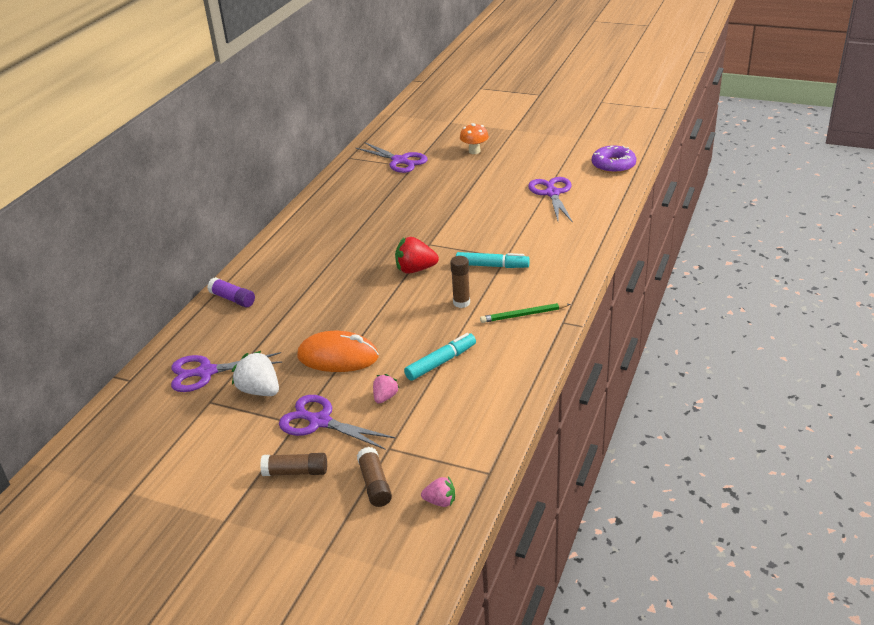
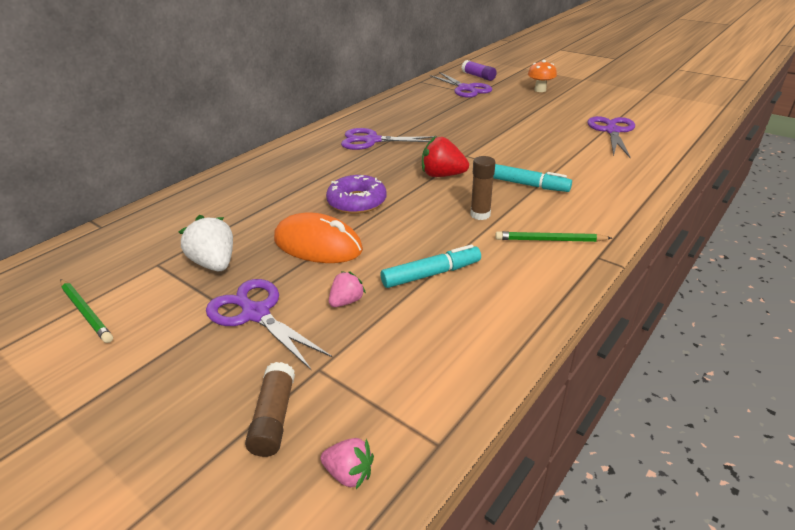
camera: 15 degrees right, 0 degrees up
purple scissors [171,352,283,392] -> purple scissors moved to [341,128,437,150]
purple glue stick [207,277,255,307] -> purple glue stick moved to [462,60,497,81]
brown glue stick [260,453,327,476] -> none
purple donut [592,145,636,174] -> purple donut moved to [326,175,387,214]
none -> green pencil [60,279,113,343]

